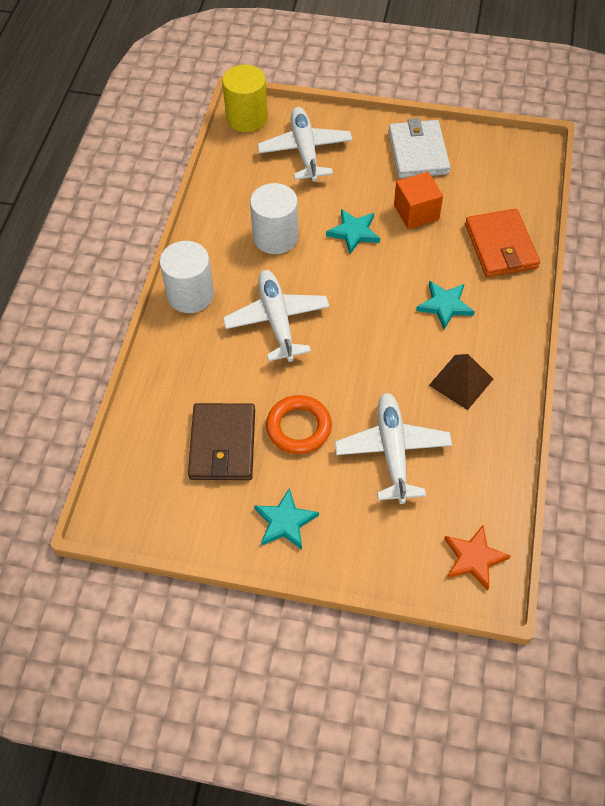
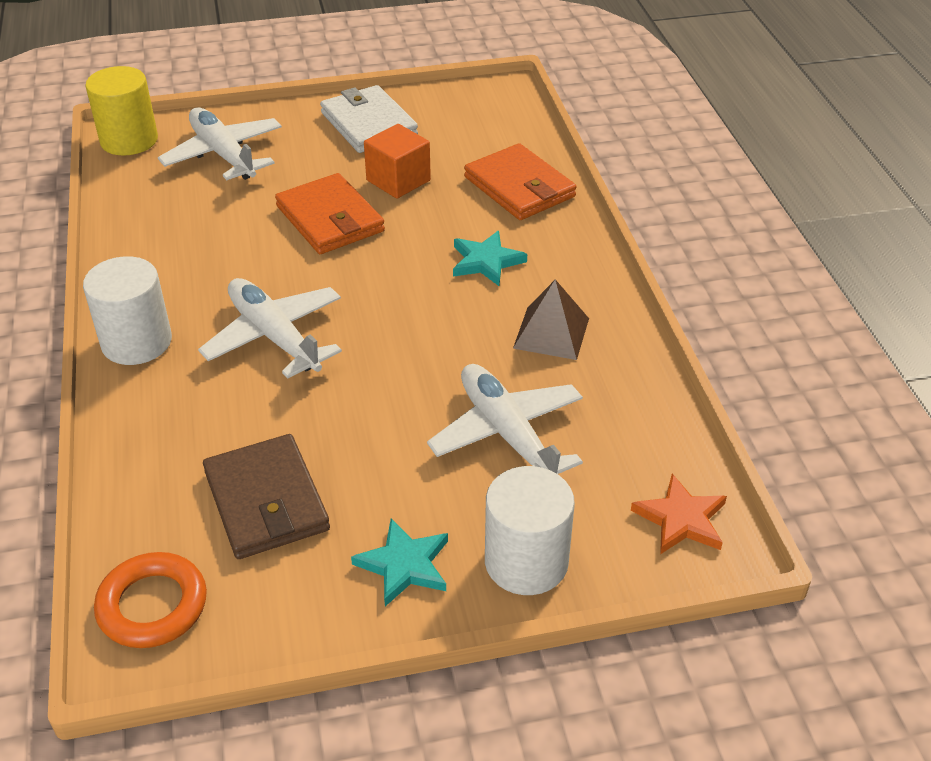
camera: 25 degrees left, 15 degrees down
white cylinder [250,183,298,254] -> white cylinder moved to [485,466,575,595]
orange ring [266,395,332,454] -> orange ring moved to [94,552,207,648]
turquoise star [326,209,380,254] -> orange wallet [275,173,385,254]

